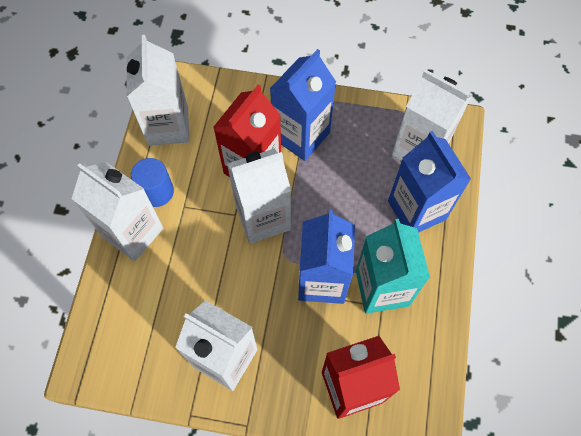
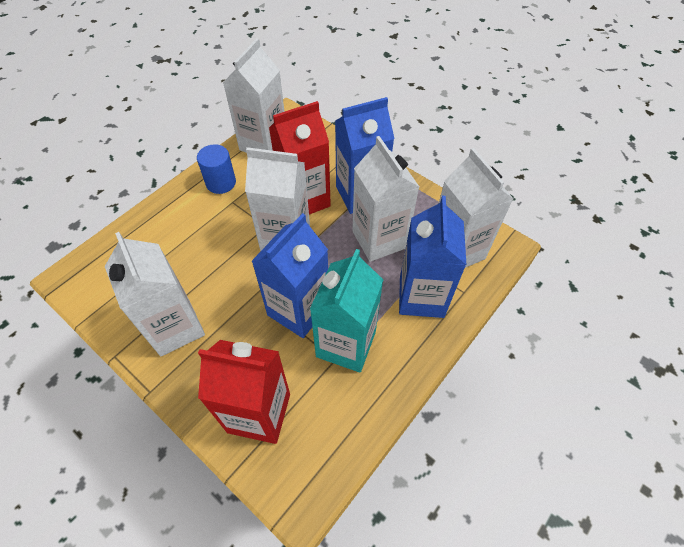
camera: 30 degrees right, 10 degrees down
white carton [72,162,163,261] -> white carton moved to [352,136,419,262]

